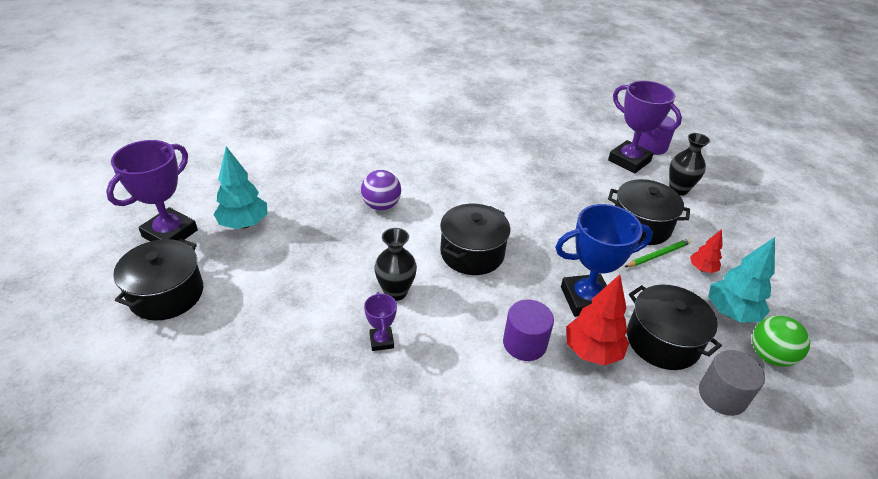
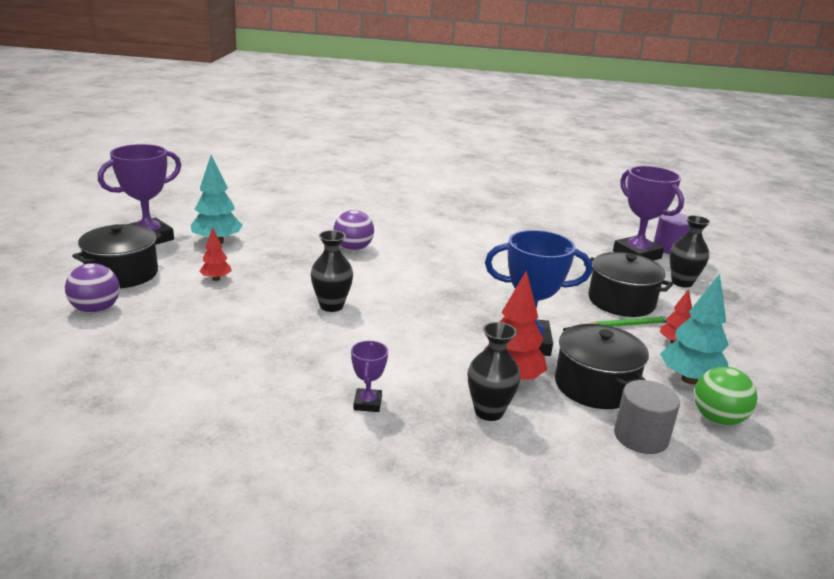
camera: 15 degrees right, 15 degrees down
purple trophy [364,292,397,351] -> purple trophy moved to [351,341,388,412]
black pot [440,204,511,275] -> none
purple cylinder [503,299,554,361] -> none
none -> purple ball [65,263,120,313]
none -> red tree [199,227,232,281]
none -> black vase [468,322,521,421]

